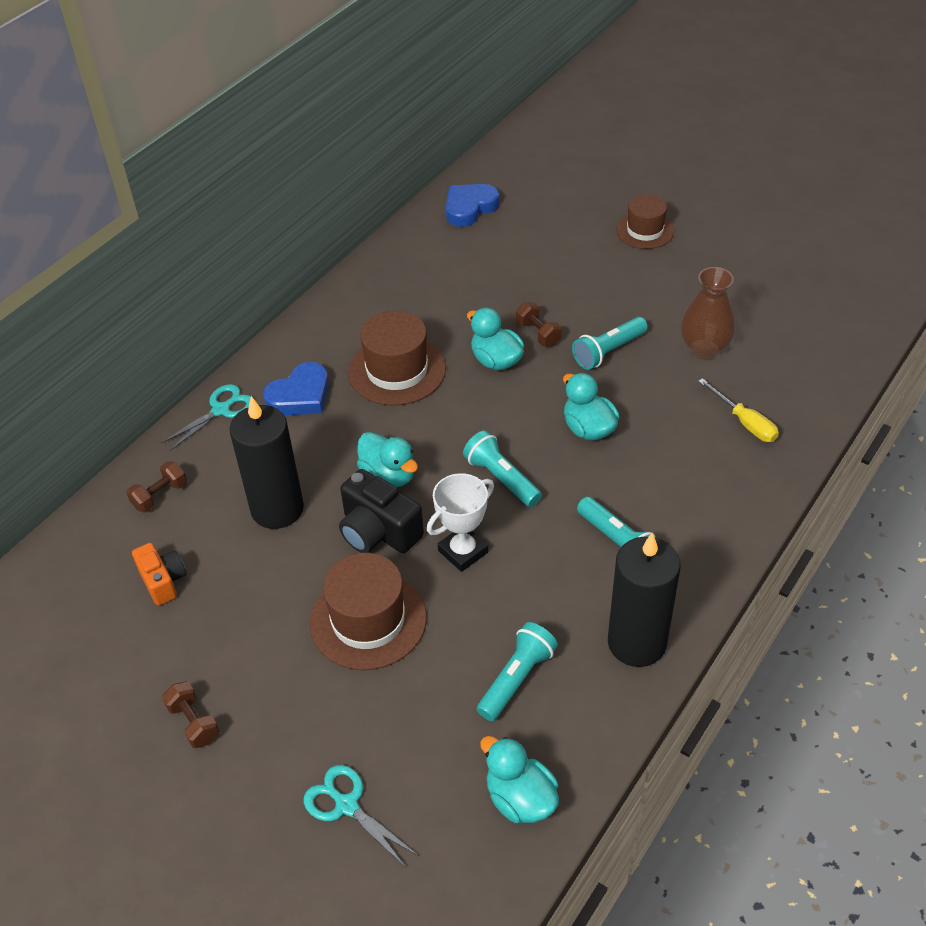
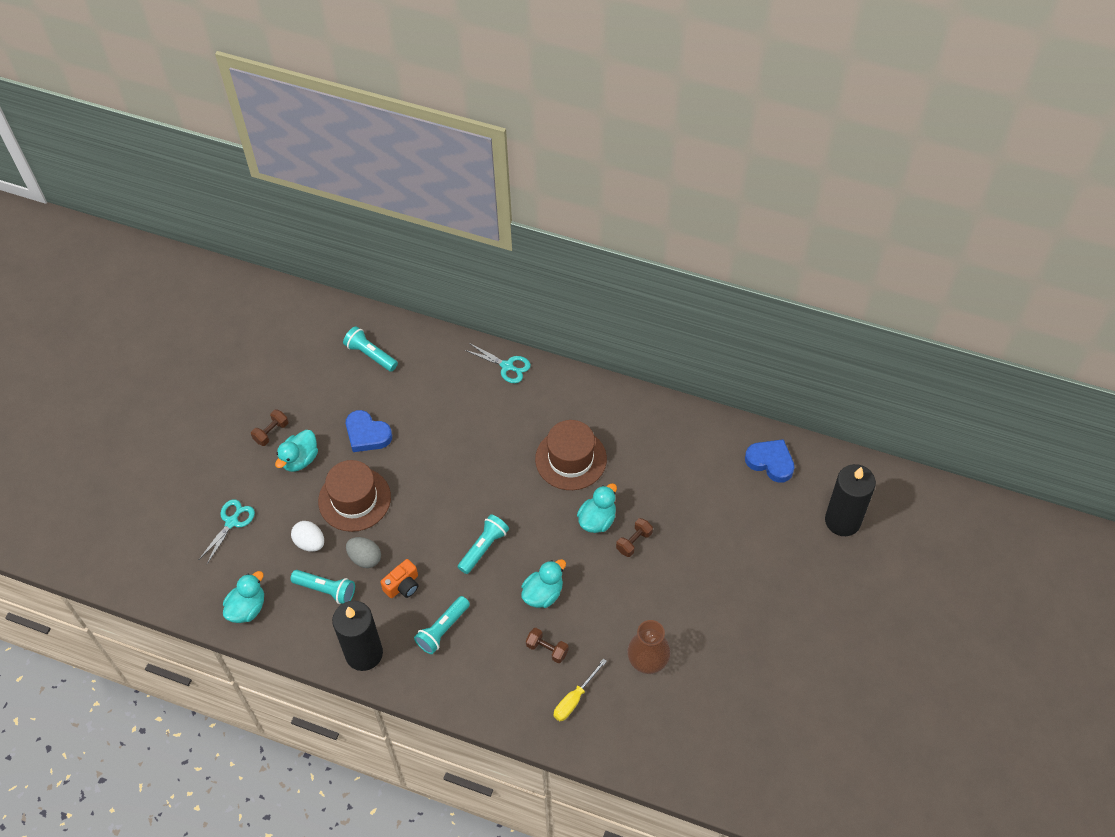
camera: 75 degrees right, 10 degrees up
brown dumbbell [126,461,187,512] -> brown dumbbell moved to [526,628,569,663]
orange camera [132,543,186,606] -> orange camera moved to [380,559,418,598]
black candle [229,396,304,529] -> black candle moved to [825,464,876,536]
blue heart [263,362,329,415] -> blue heart moved to [346,410,392,452]
black camera [339,469,424,553] -> none
turquoise duck [357,432,418,487] -> turquoise duck moved to [275,430,318,472]
white trophy [427,473,494,572] -> none
turquoise flashlight [572,317,648,370] -> turquoise flashlight moved to [343,326,398,372]
brown hat [616,194,674,249] -> none
none -> white egg [291,521,324,552]
none -> grey egg [346,537,381,568]

